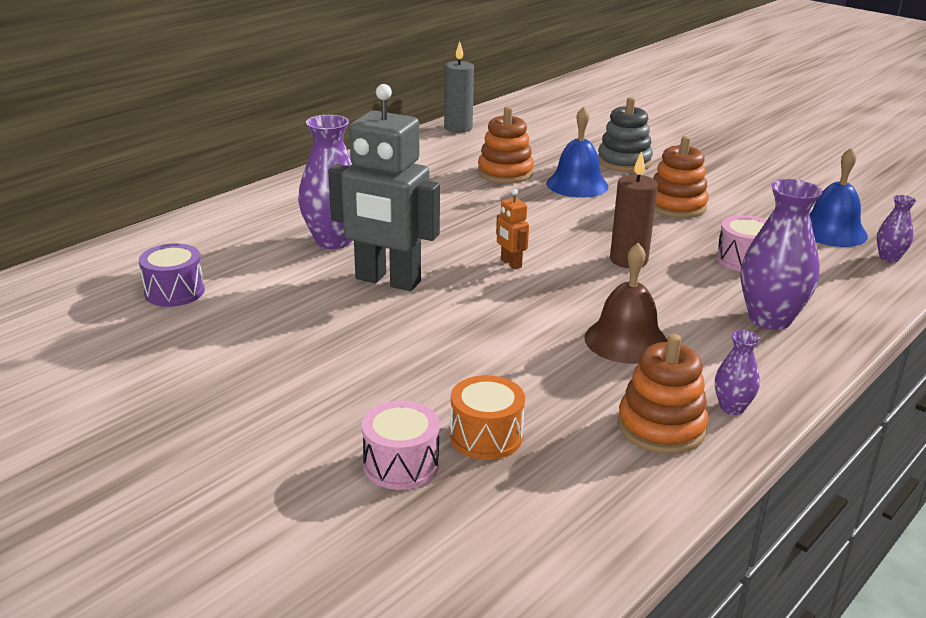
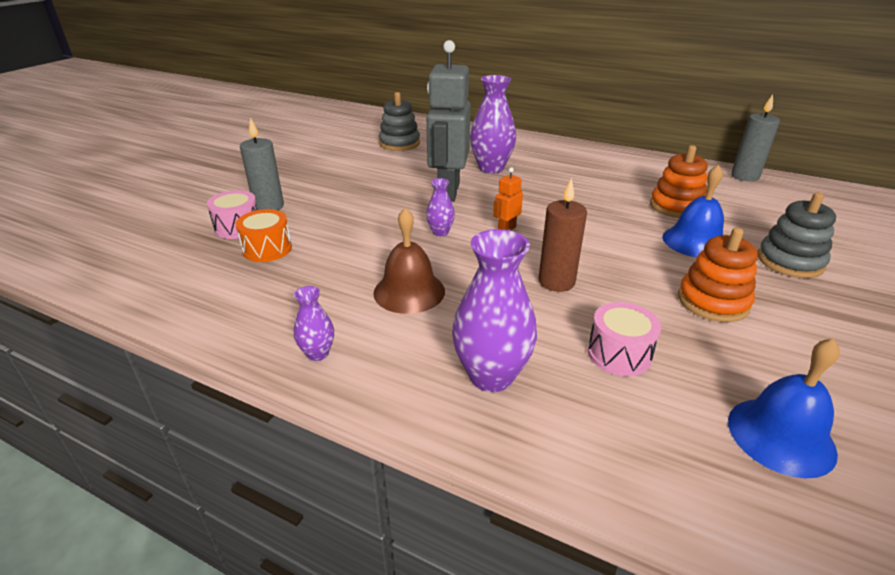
camera: 75 degrees right, 5 degrees up
purple drum [139,243,205,307] -> grey stacking toy [379,92,420,151]
orange stacking toy [617,334,709,454] -> none
purple vase [877,195,916,262] -> purple vase moved to [426,178,455,236]
none -> grey candle [240,118,284,210]

